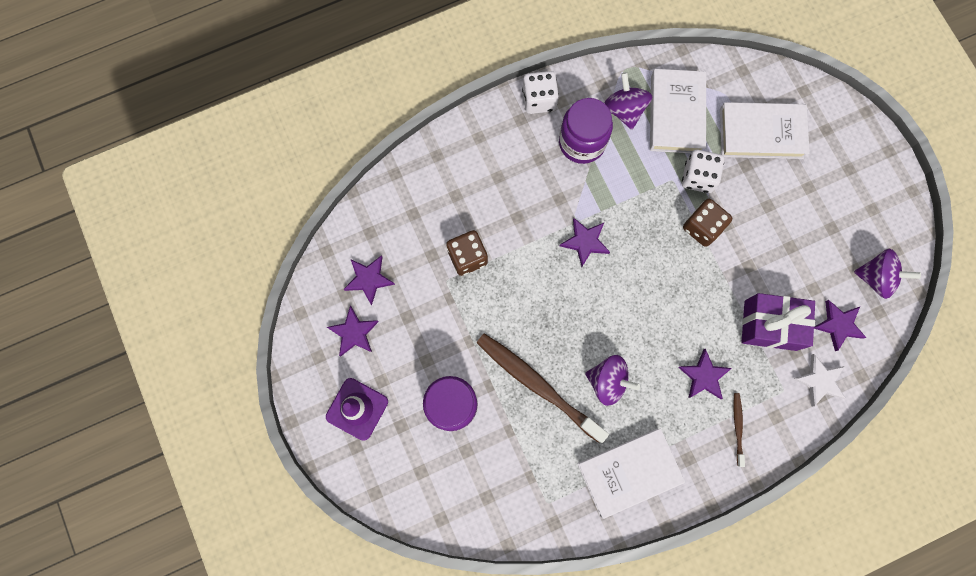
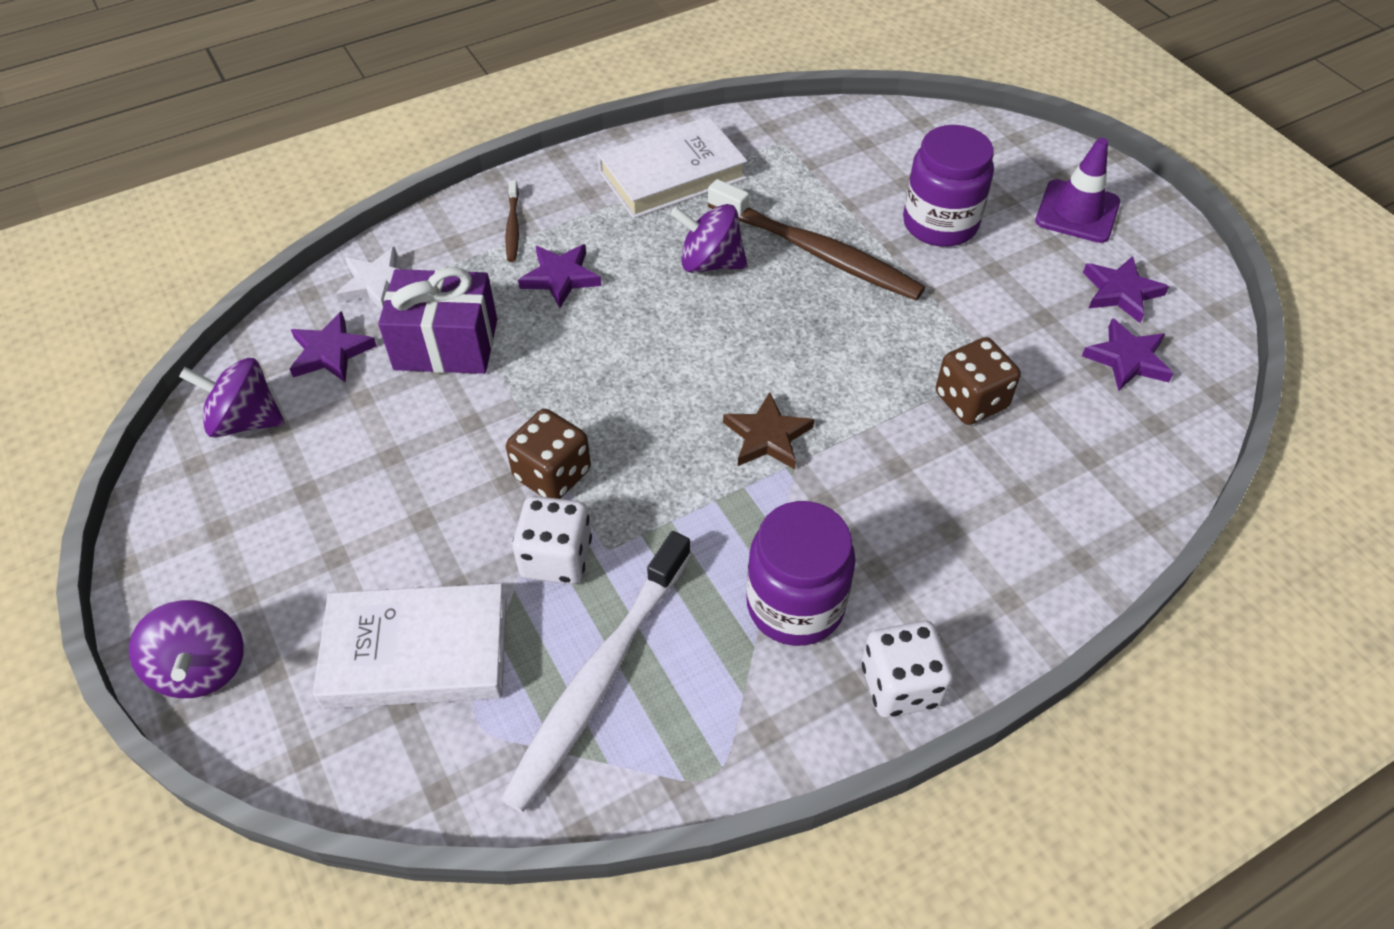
camera: 175 degrees right, 25 degrees down
purple star [560,218,610,267] -> brown star [723,392,814,469]
purple spinning top [604,72,652,130] -> purple spinning top moved to [129,600,244,698]
white book [650,69,706,153] -> white toothbrush [501,531,691,813]

